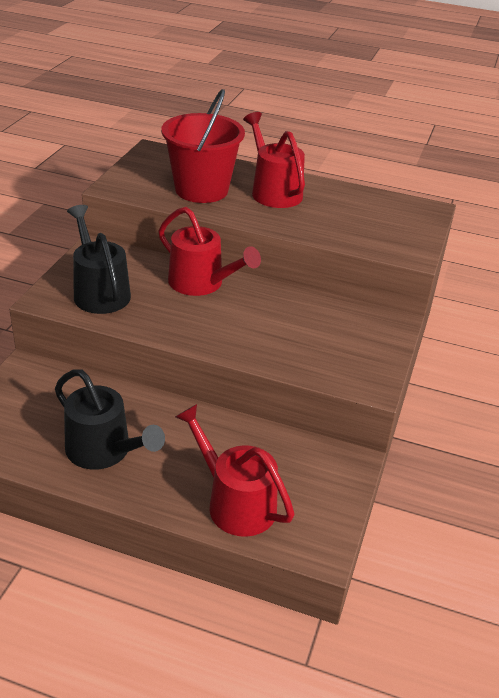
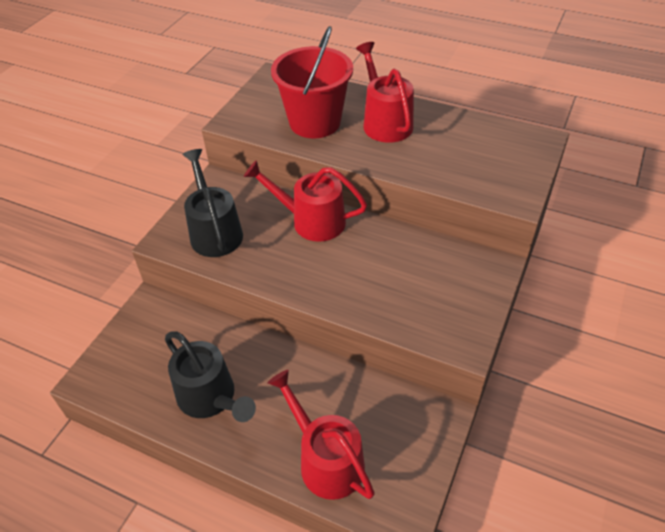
camera: 10 degrees right, 10 degrees up
red watering can [158,207,261,296] -> red watering can turned 150 degrees clockwise [244,160,367,242]

